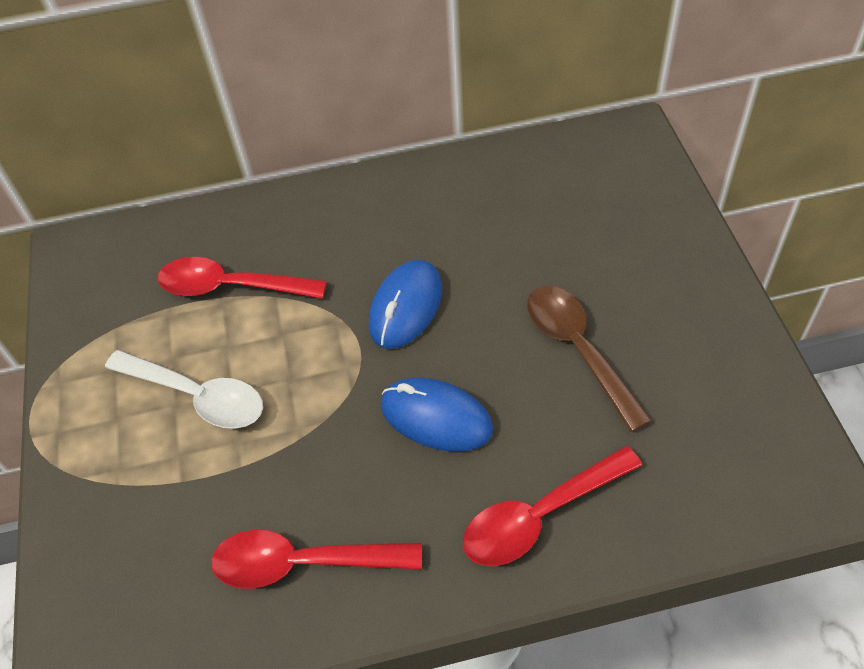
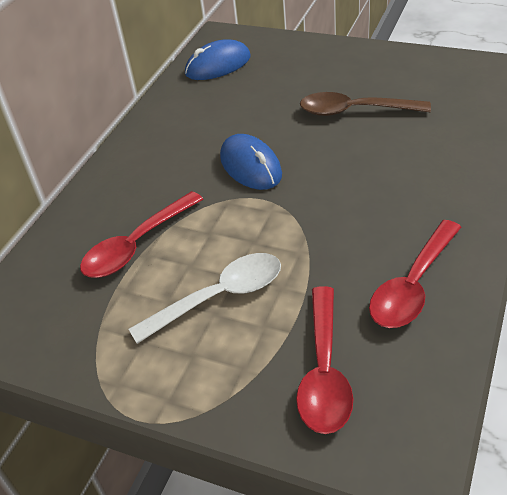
camera: 55 degrees left, 10 degrees down
blue mouse [381,377,493,452] -> blue mouse moved to [185,39,251,80]
red spoon [463,446,642,566] -> red spoon moved to [296,286,353,434]

